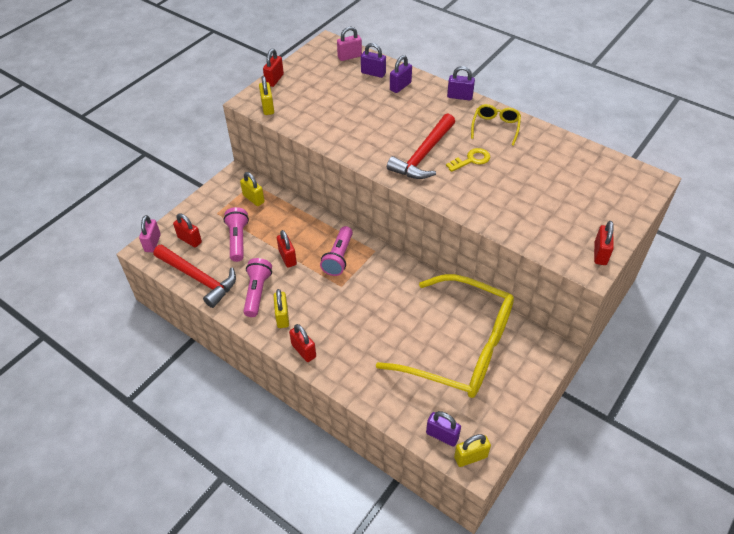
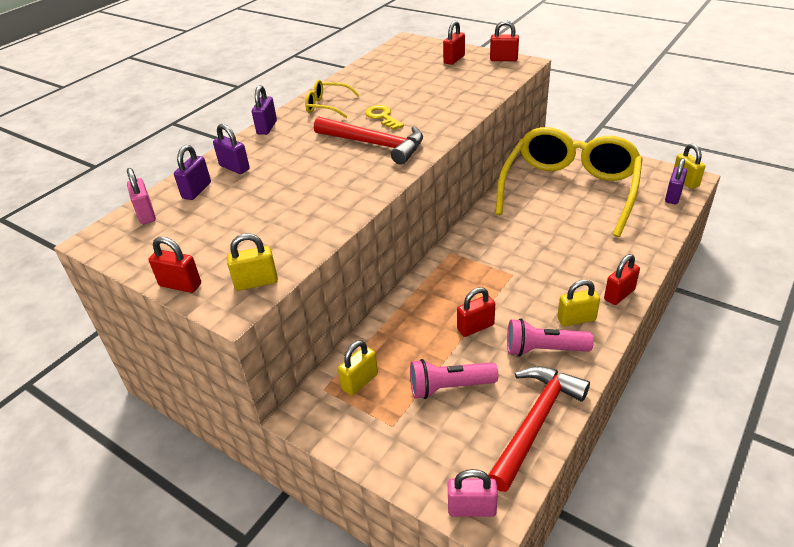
camera: 90 degrees left, 10 degrees down
red padlock [173,213,202,247] -> red padlock moved to [443,21,465,65]
pink flashlight [320,226,353,276] -> none

